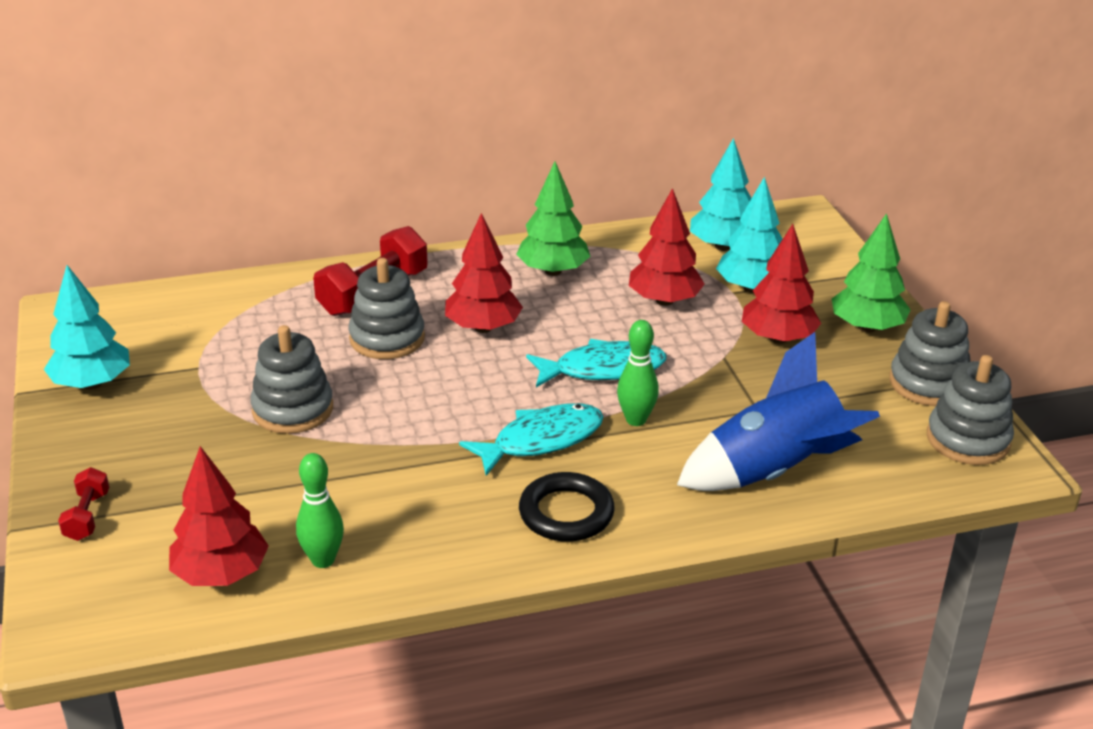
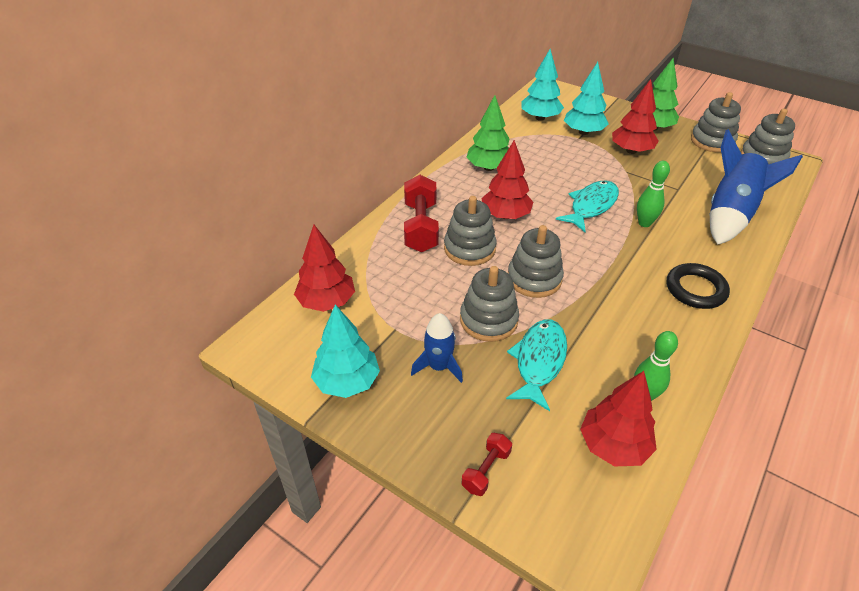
camera: 40 degrees left, 10 degrees up
red dumbbell [58,467,109,541] -> red dumbbell turned 75 degrees clockwise [462,433,512,496]
turquoise fish [459,403,604,476] -> turquoise fish moved to [506,319,567,411]
red tree [629,188,705,306] -> red tree moved to [294,225,355,312]
none -> blue rocket [411,313,463,383]
none -> grey stacking toy [508,225,564,298]

